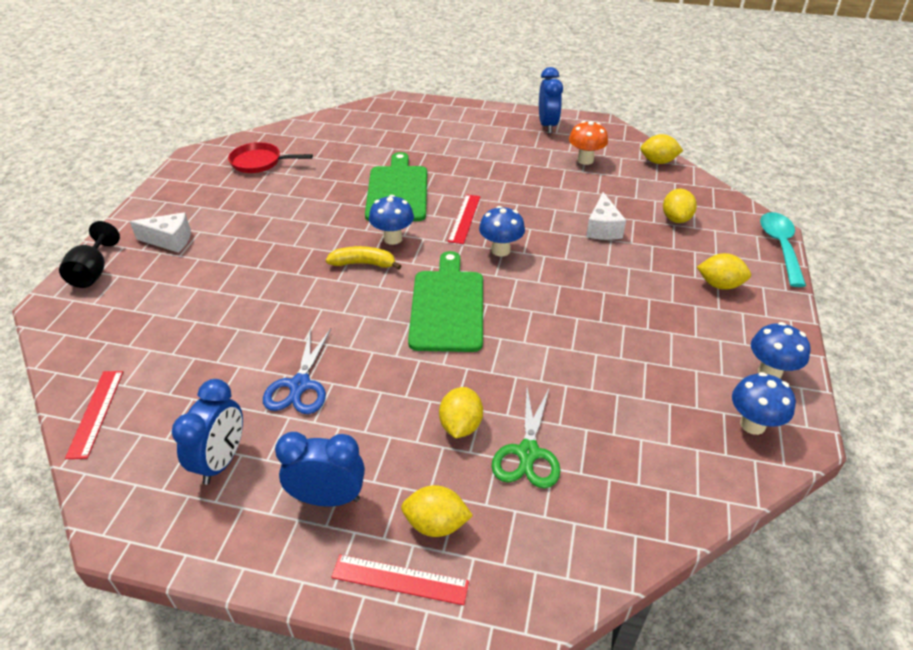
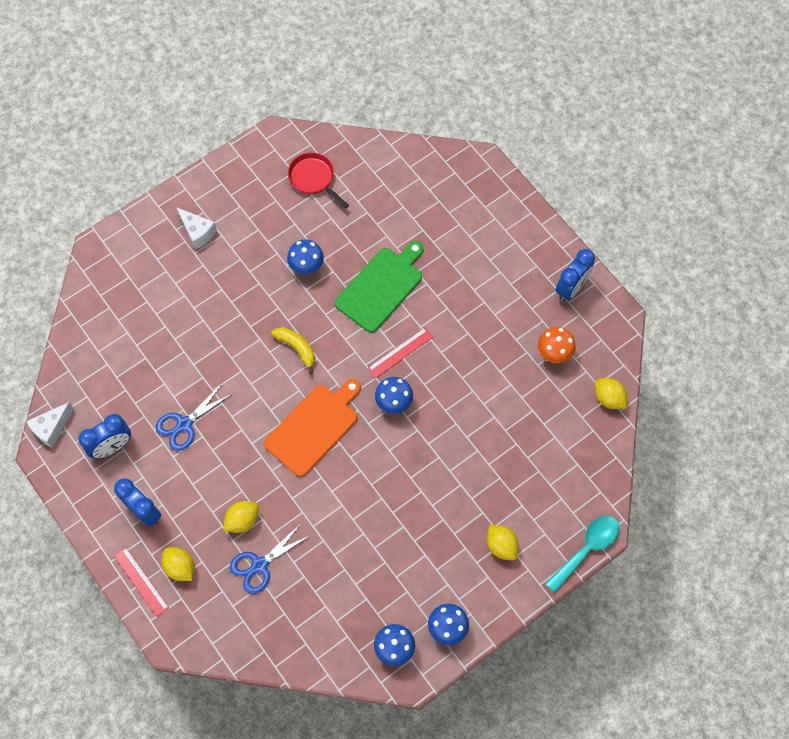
camera: 40 degrees right, 25 degrees up
black goblet [59,221,120,288] -> none
red ruler [65,371,123,459] -> none
blue mushroom [369,195,414,245] -> blue mushroom moved to [287,239,324,274]
green cutting board [408,251,483,352] -> orange cutting board [264,379,361,477]
green scissors [491,387,560,489] -> blue scissors [230,525,311,594]
white cheese [586,192,626,240] -> white cheese moved to [26,402,74,448]
yellow lemon [663,189,697,223] -> none

